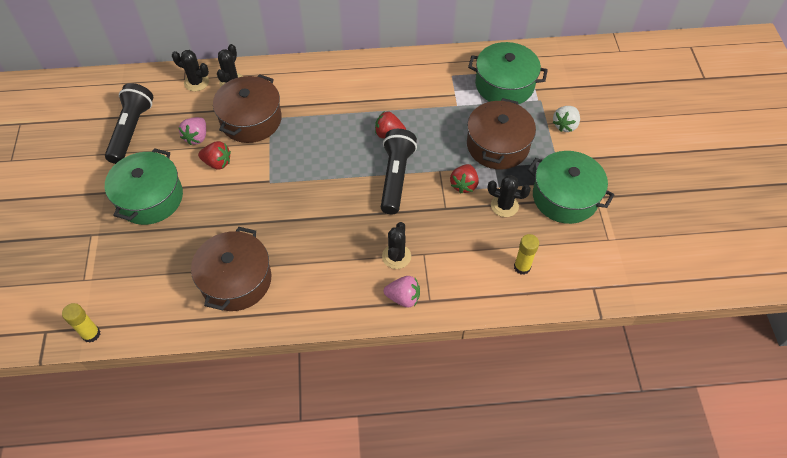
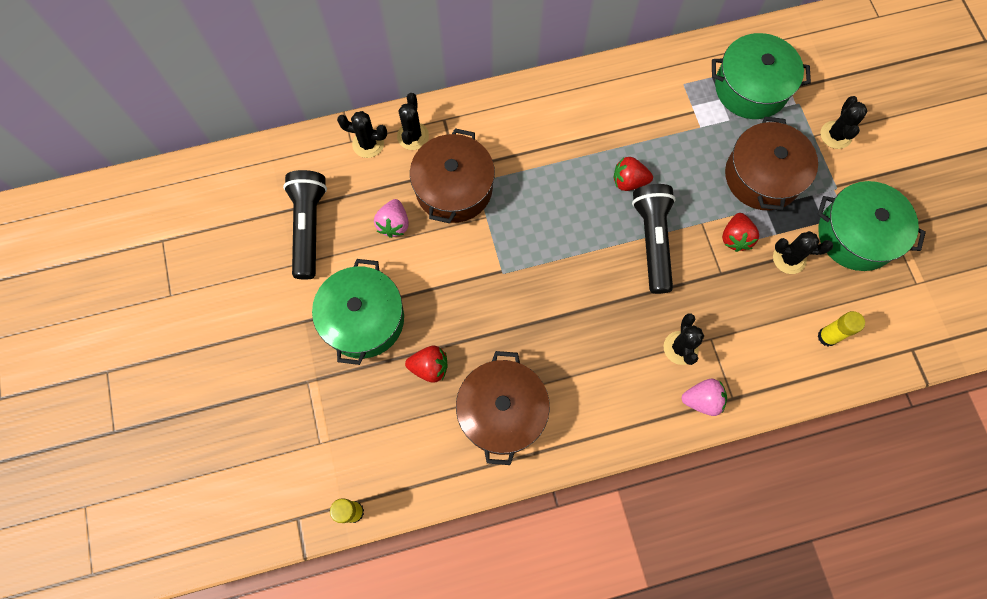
camera: 10 degrees left, 15 degrees up
red strawberry [198,141,231,170] -> red strawberry moved to [405,346,448,383]
white strawberry [553,106,580,132] -> black cactus [820,96,868,149]

